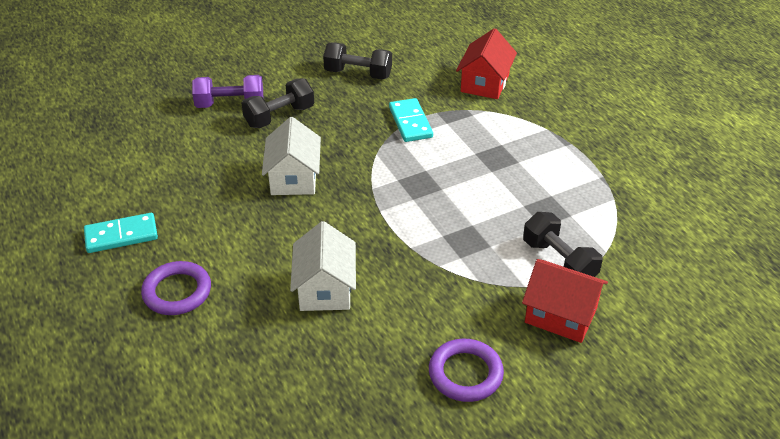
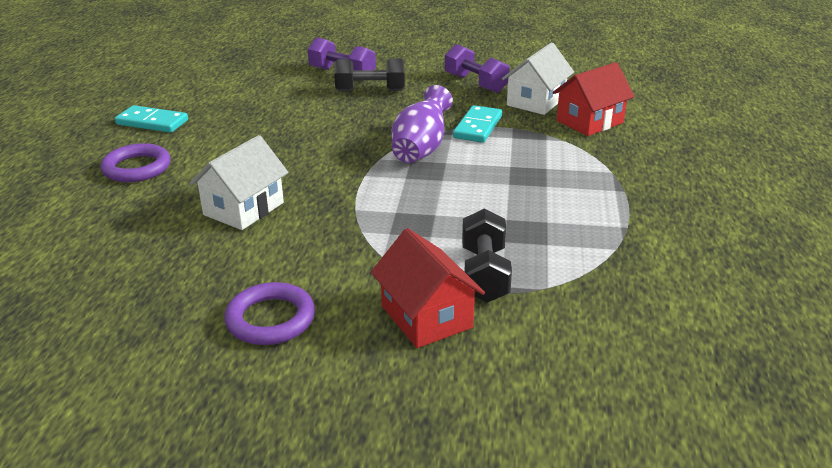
camera: 35 degrees right, 10 degrees down
white house [262,117,321,195] -> white house moved to [502,42,574,115]
black dumbbell [323,42,392,80] -> purple dumbbell [445,44,510,93]
none -> purple vase [391,85,453,163]

